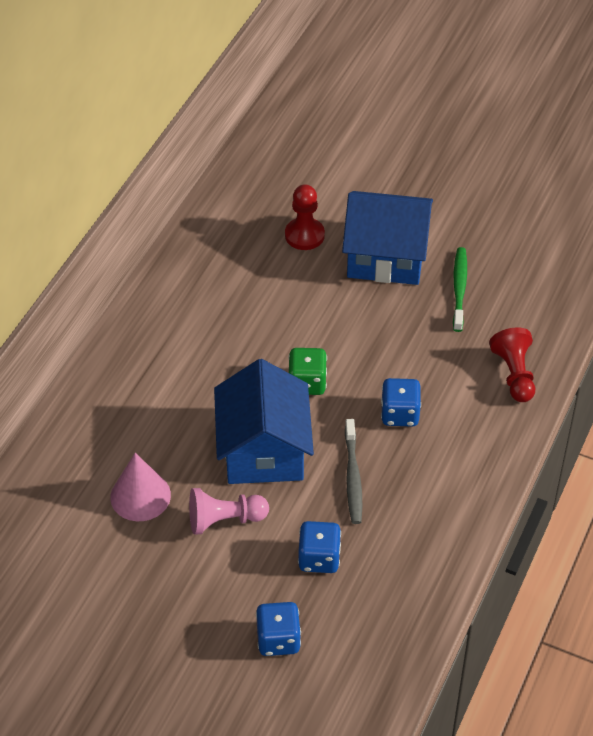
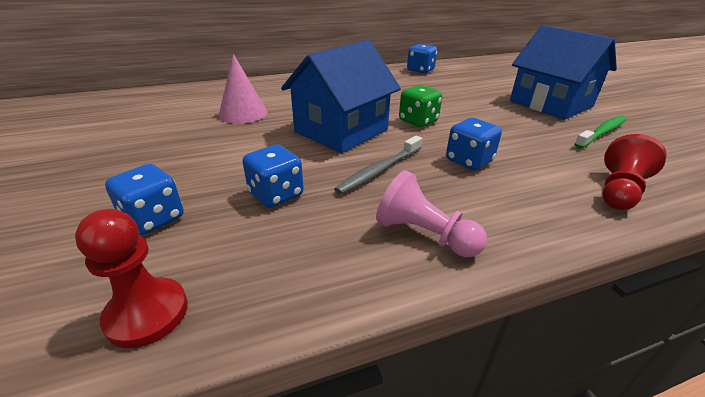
camera: 45 degrees right, 15 degrees down
pink pawn [189,488,269,535] -> pink pawn moved to [376,170,487,257]
red pawn [285,184,325,250] -> red pawn moved to [75,209,188,348]
none -> blue dice [407,44,437,74]

